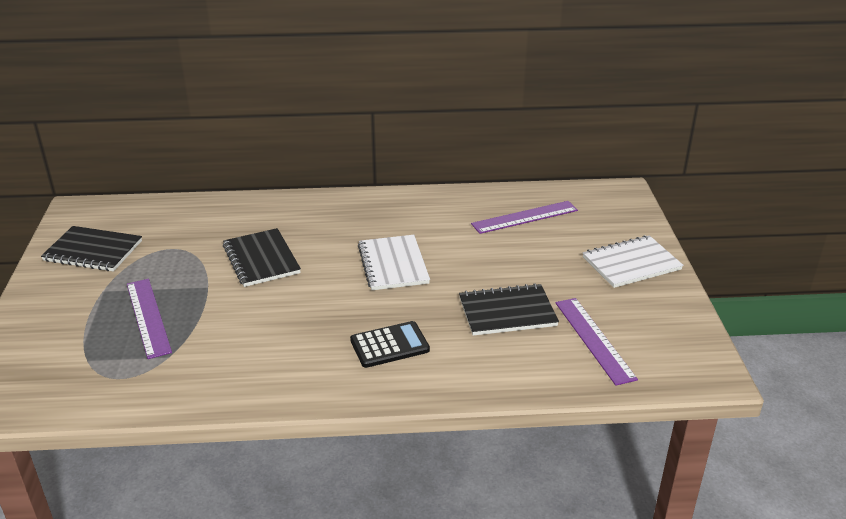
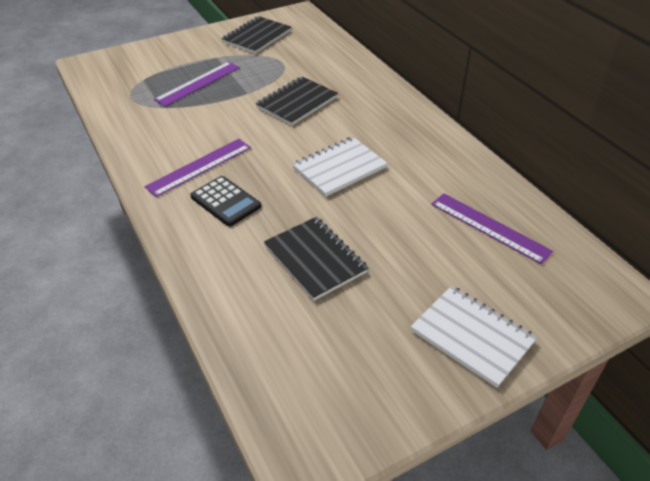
camera: 65 degrees right, 10 degrees up
black notebook [41,226,142,271] -> black notebook turned 45 degrees clockwise [221,16,291,54]
purple ruler [555,298,638,386] -> purple ruler moved to [144,139,251,197]

